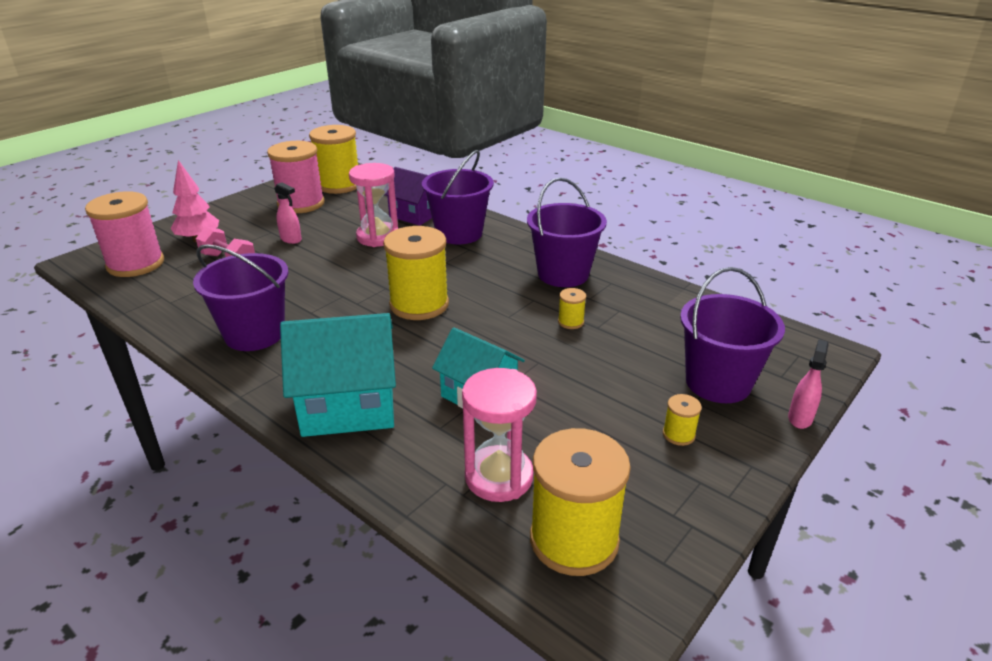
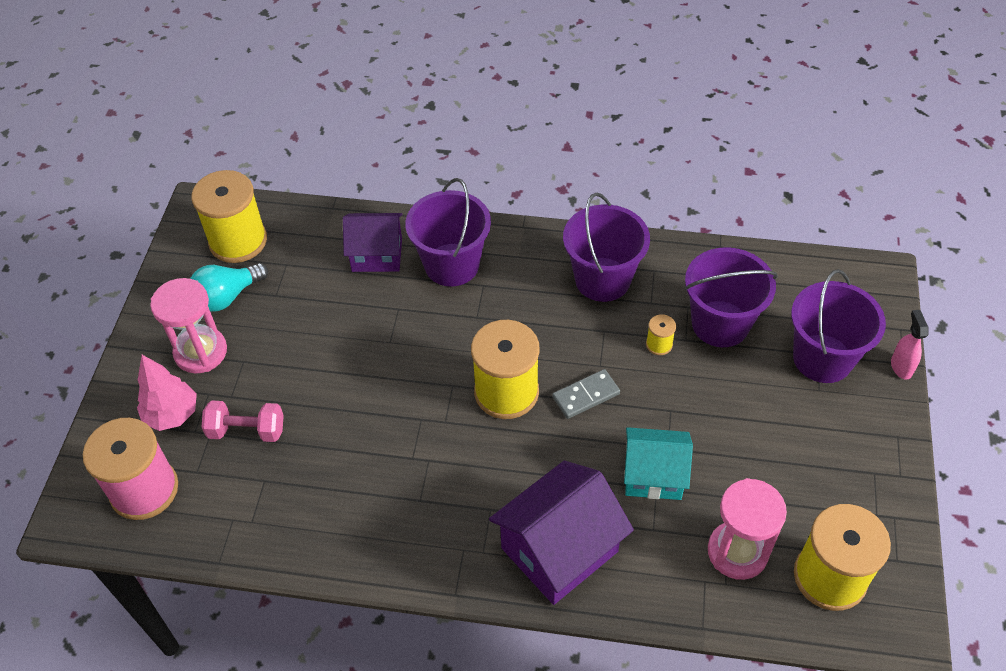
camera: 30 degrees left, 20 degrees up
purple bucket [193,244,288,351] -> purple bucket moved to [684,247,778,347]
pink spool [267,141,325,213] -> turquoise light bulb [190,263,268,312]
pink spray bottle [274,182,302,244] -> none
turquoise house [280,313,396,437] -> purple house [489,461,634,605]
pink hourglass [349,163,399,247] -> pink hourglass moved to [150,278,227,373]
yellow spool [663,394,702,446] -> none
none -> grey domino [552,369,620,419]

